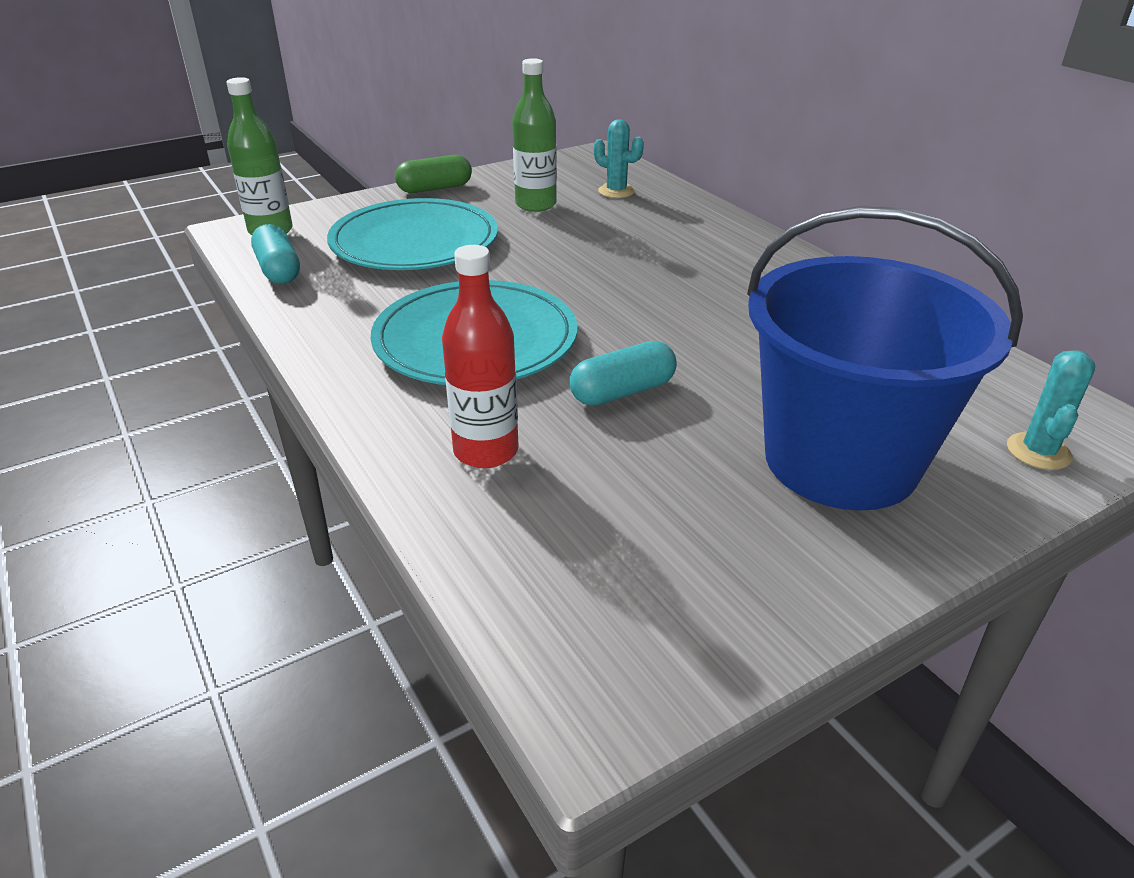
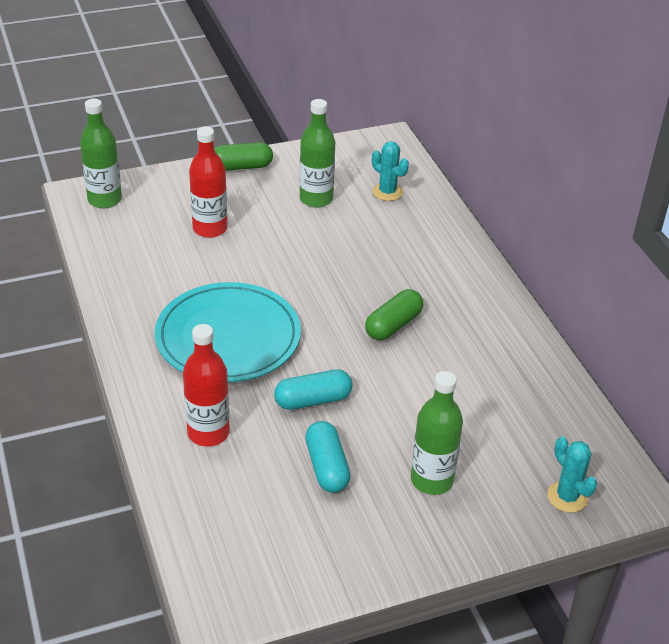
camera: 10 degrees right, 5 degrees up
turquoise capsule [251,224,300,284] -> turquoise capsule moved to [305,421,351,493]
turquoise plate [327,198,498,270] -> red bottle [189,127,228,238]
blue bucket [747,206,1023,511] -> green bottle [411,371,463,495]
turquoise cactus [1007,350,1095,470] -> turquoise cactus turned 60 degrees counterclockwise [547,437,597,513]
none -> green capsule [365,289,423,340]

